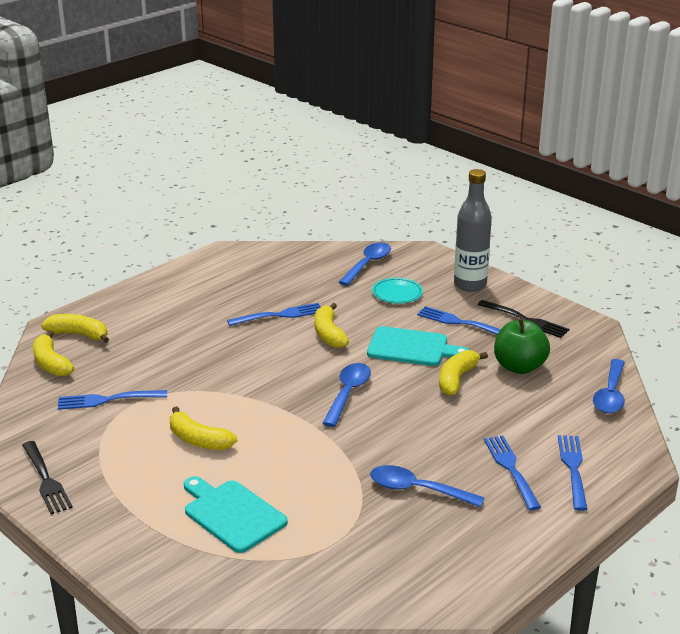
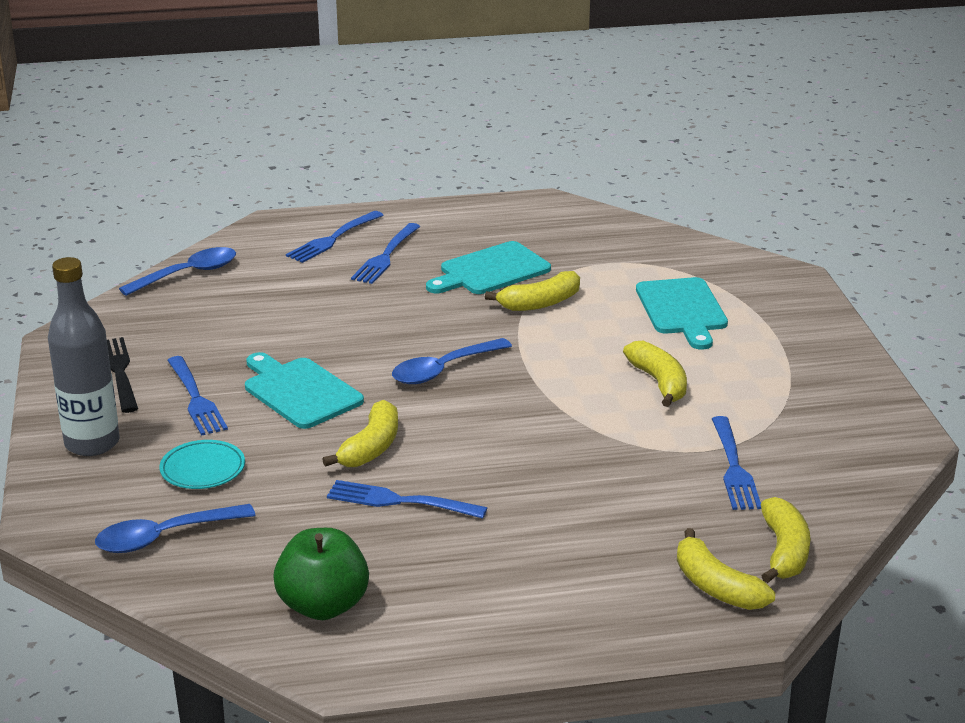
camera: 145 degrees left, 0 degrees up
black fork [22,441,73,514] -> none
blue fork [58,390,167,410] -> blue fork turned 60 degrees clockwise [712,416,761,510]
blue spoon [370,465,484,507] -> turquoise cutting board [426,241,551,294]
yellow banana [439,350,488,396] -> yellow banana moved to [485,271,580,311]
green apple [494,319,550,374] -> green apple moved to [273,528,369,620]

